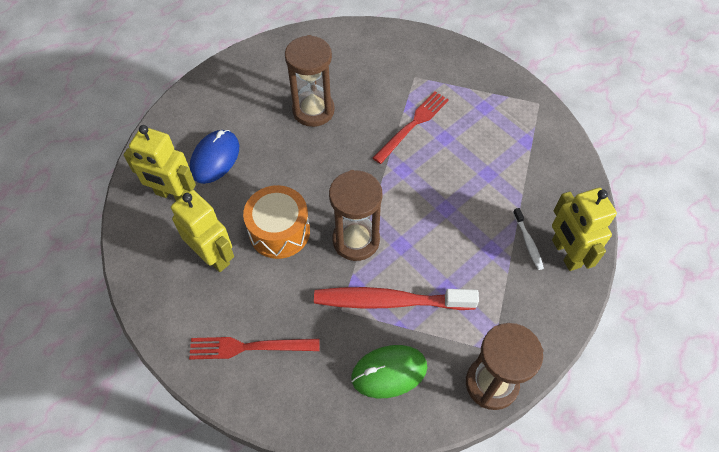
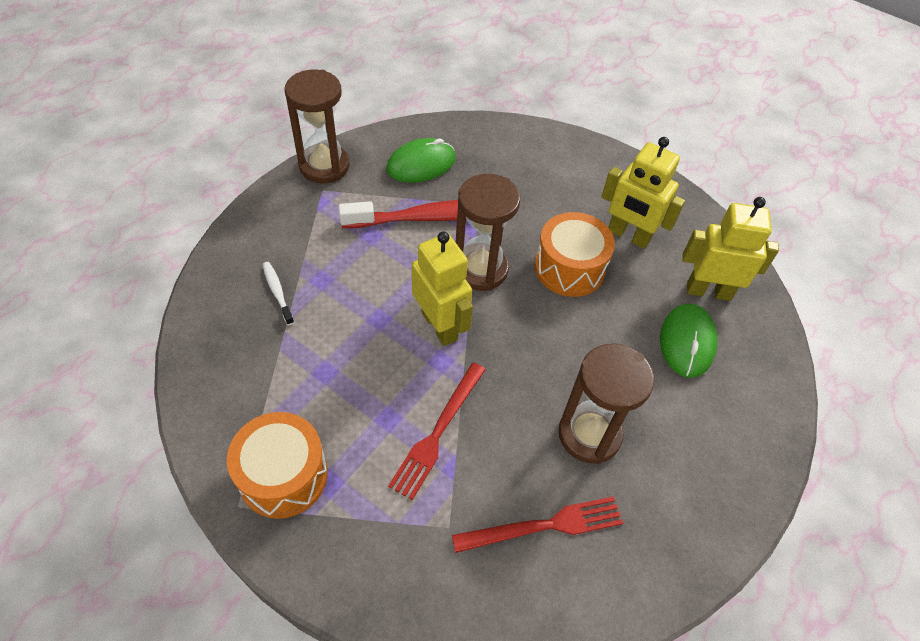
camera: 165 degrees right, 5 degrees down
blue mouse [189,130,239,184] -> green mouse [660,304,718,378]
red fork [189,337,319,359] -> red fork moved to [452,496,623,553]
yellow robot [552,188,617,271] -> yellow robot moved to [412,231,473,346]
none -> orange drum [227,412,328,519]

